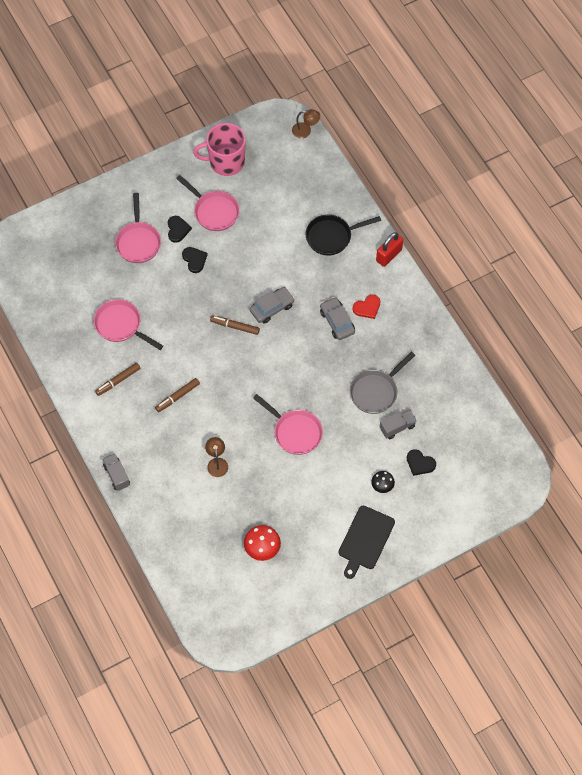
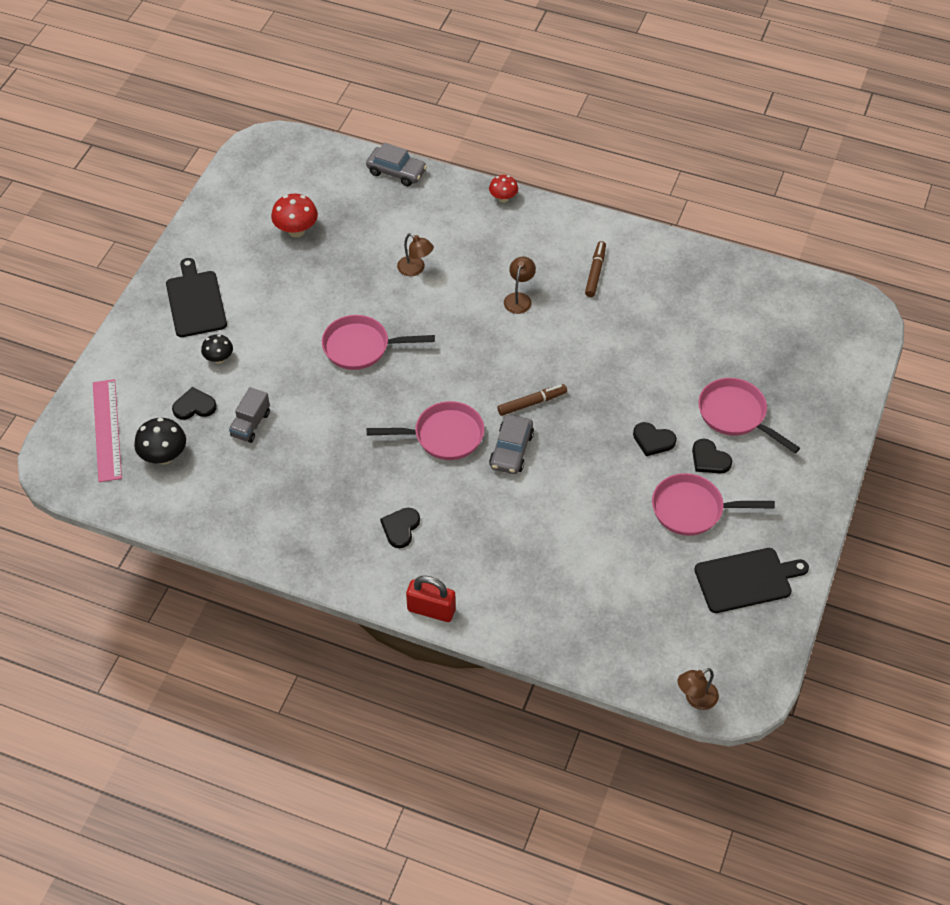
camera: 140 degrees right, 10 degrees down
pink pan [94,299,163,350] -> pink pan moved to [367,401,484,460]
grey truck [102,453,130,491] -> red mushroom [489,175,518,203]
brown marker [155,378,200,412] -> brown lamp [504,257,536,314]
pink mug [193,123,246,176] -> black cutting board [694,548,809,613]
black pan [305,215,381,256] -> none
grey car [320,297,355,340] -> grey car moved to [366,142,427,186]
grey pan [350,352,415,414] -> none
red heart [353,295,380,319] -> black heart [380,508,420,548]
red padlock [376,232,403,267] -> red padlock turned 75 degrees counterclockwise [406,576,456,622]
none -> pink ruler [93,379,122,482]
none -> black mushroom [134,418,186,464]

